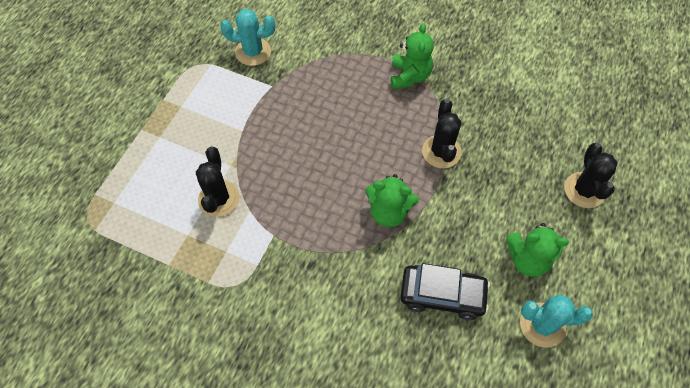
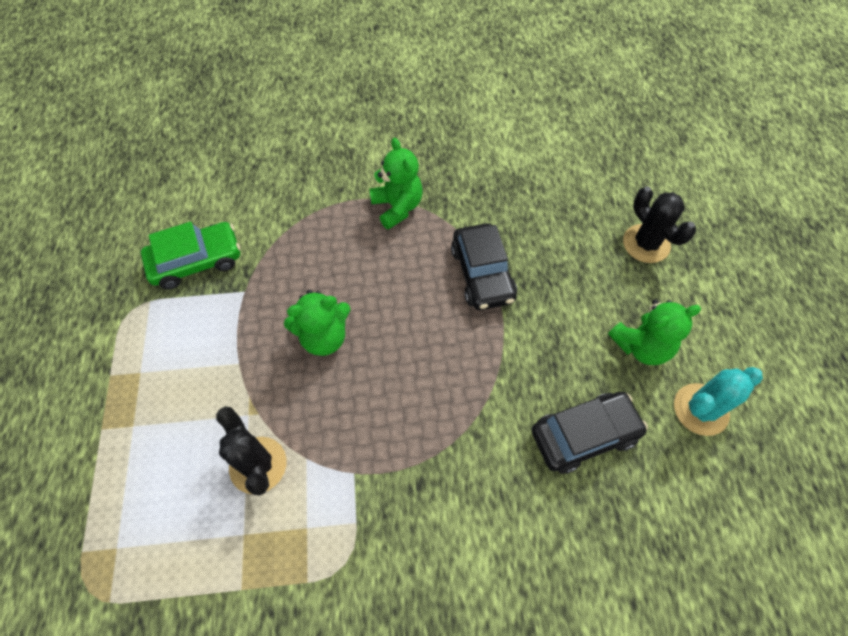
camera: 30 degrees left, 0 degrees up
turquoise cactus [220,9,275,66] -> green car [141,222,240,289]
green teddy bear [365,174,419,227] -> green teddy bear moved to [284,290,351,356]
black cactus [422,99,462,168] -> black car [451,223,517,310]

